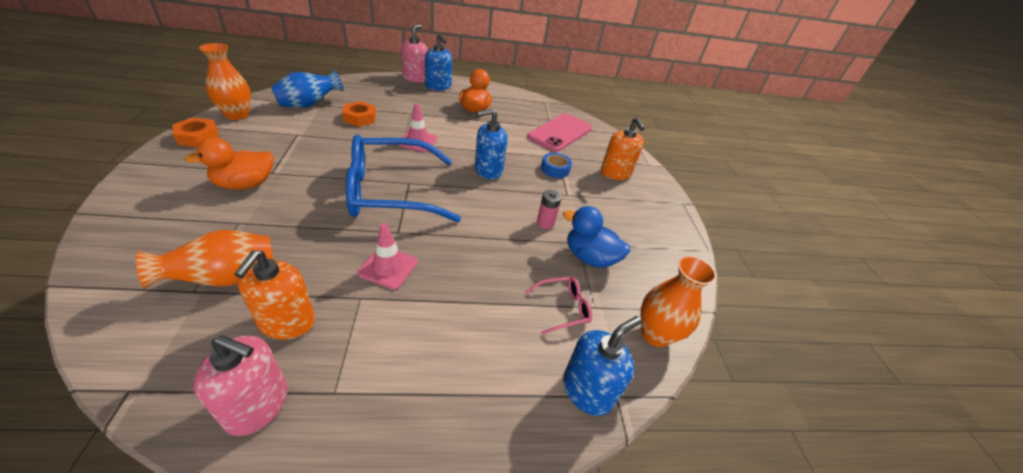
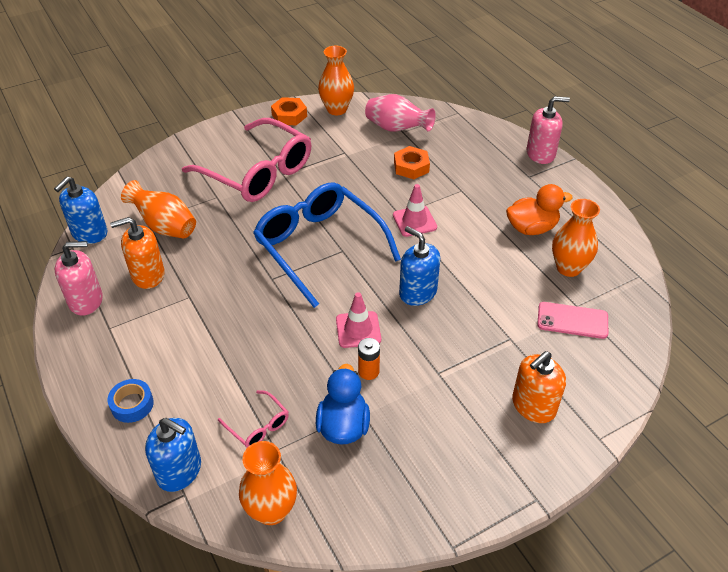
camera: 70 degrees right, 5 degrees up
orange duck [185,137,274,190] -> pink glasses [182,118,311,202]
pink soap dispenser [194,335,288,436] -> pink soap dispenser turned 90 degrees counterclockwise [55,241,103,316]
blue vase [271,70,343,108] -> pink vase [365,94,436,132]
pink traffic cone [358,223,418,290] -> pink traffic cone moved to [336,292,381,348]
blue soap dispenser [425,34,452,91] -> blue soap dispenser moved to [54,176,107,244]
pink phone [527,114,593,152] -> pink phone [537,302,608,339], size x0.64
pink battery [537,190,562,229] -> orange battery [358,338,380,380]
blue tape [541,153,572,178] -> blue tape moved to [108,379,154,423]
none -> orange vase [552,199,600,277]

